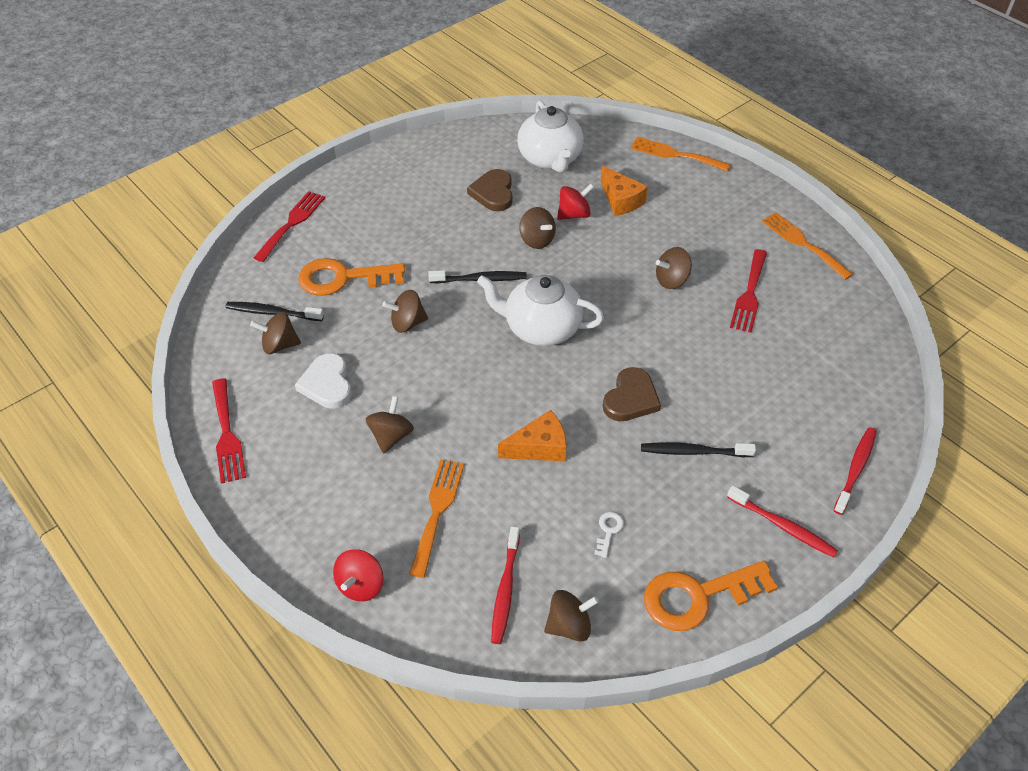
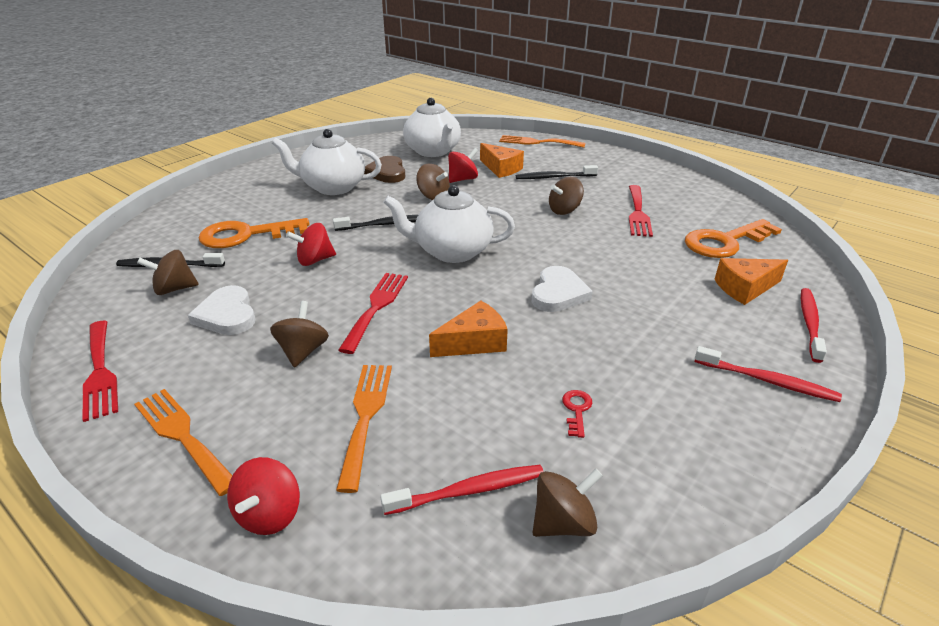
camera: 10 degrees left, 15 degrees down
red fork [254,191,325,262] -> red fork moved to [338,273,408,354]
brown spinning top [382,290,428,333] -> red spinning top [286,223,336,266]
red toothbrush [491,526,520,644] -> red toothbrush turned 105 degrees counterclockwise [380,465,544,515]
white key [594,512,624,558] -> red key [562,390,592,438]
brown heart [603,367,661,421] -> white heart [532,266,593,312]
black toothbrush [641,442,756,457] -> black toothbrush moved to [516,165,598,179]
orange key [644,561,778,631] -> orange key moved to [685,219,782,258]
orange fork [762,212,853,280] -> orange fork moved to [134,389,233,496]
none -> white teapot [272,129,382,195]
none -> orange cheese [714,258,788,305]

